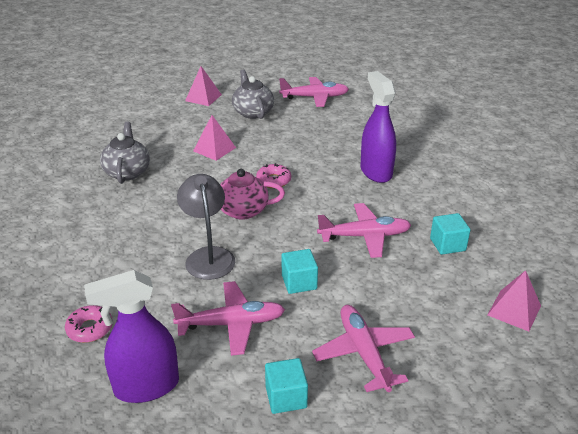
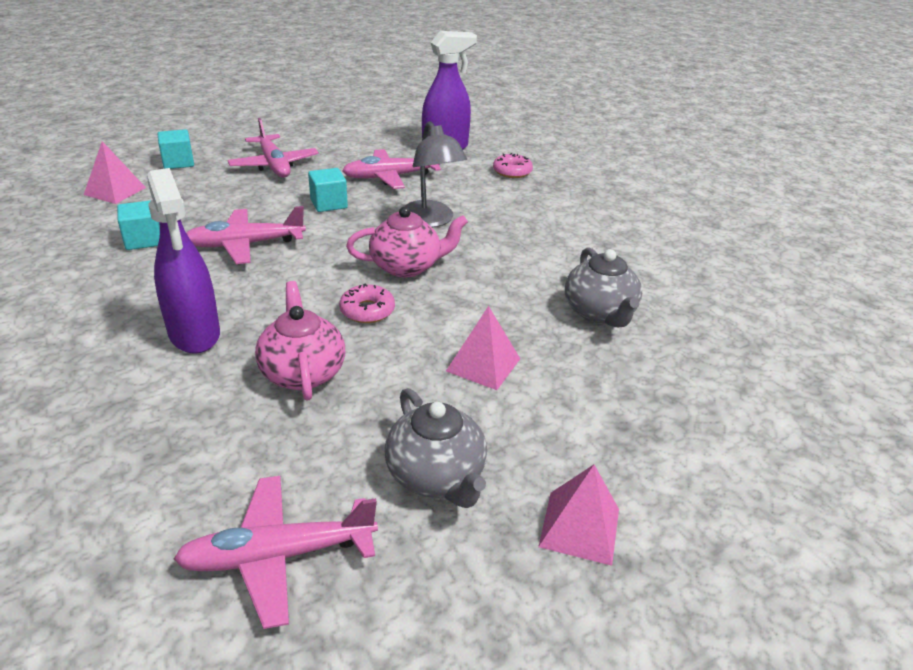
camera: 170 degrees right, 0 degrees up
turquoise cube [265,358,308,414] -> turquoise cube moved to [158,129,194,169]
none -> pink teapot [255,281,345,400]

